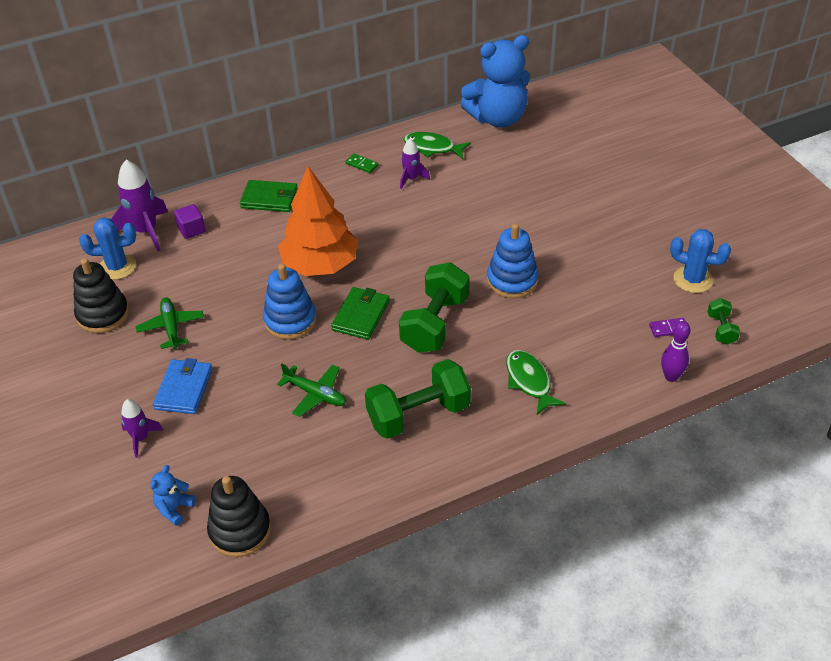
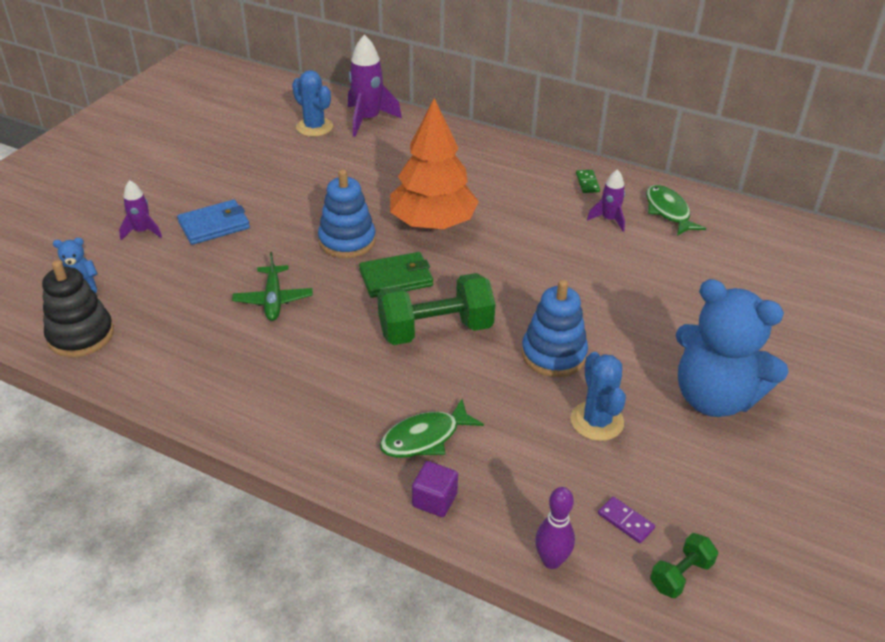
camera: 50 degrees right, 5 degrees down
black stacking toy [73,258,129,333] -> none
green plane [135,297,204,349] -> none
purple cube [174,204,206,239] -> purple cube moved to [412,461,458,517]
green wallet [240,180,298,212] -> none
green dumbbell [365,359,471,439] -> none
blue teddy bear [461,35,530,127] -> blue teddy bear moved to [676,279,789,417]
green fish [506,350,566,415] -> green fish turned 150 degrees counterclockwise [380,399,484,458]
blue cactus [670,229,731,293] -> blue cactus moved to [571,352,626,441]

